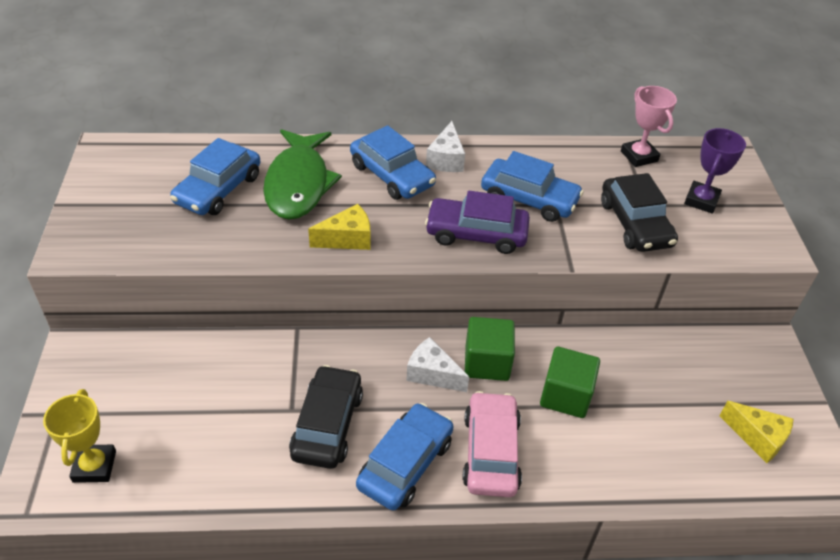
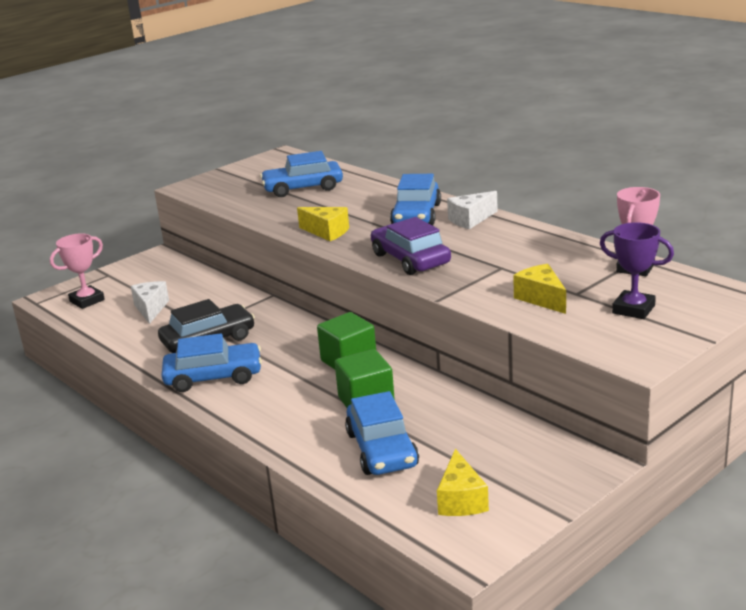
camera: 55 degrees right, 20 degrees down
yellow trophy [43,389,116,483] -> pink trophy [50,233,105,309]
green fish [263,129,342,220] -> none
white cheese [406,337,469,392] -> white cheese moved to [131,281,169,324]
pink car [462,391,522,497] -> none
blue car [481,151,584,222] -> blue car moved to [345,391,419,475]
black car [601,173,678,252] -> yellow cheese [513,264,566,314]
purple trophy [684,128,746,214] -> purple trophy turned 45 degrees clockwise [600,222,674,319]

